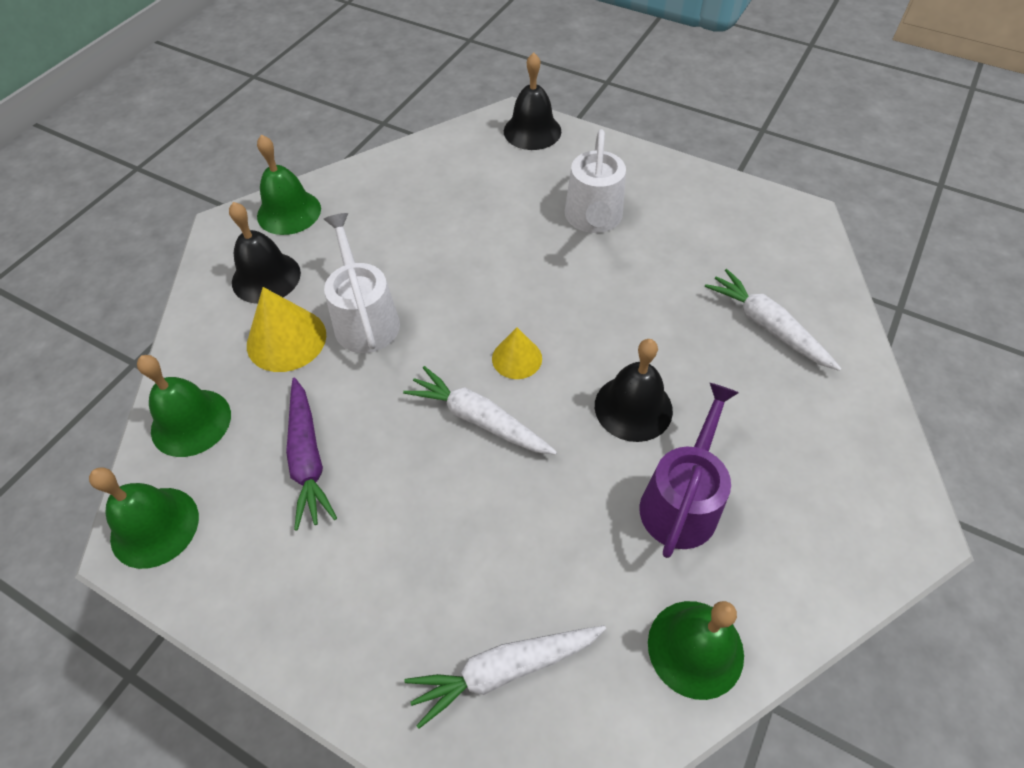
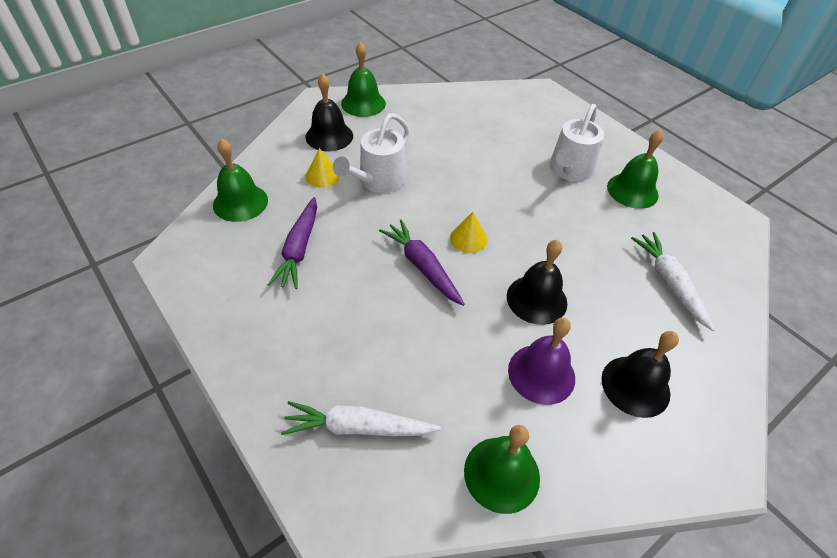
camera: 20 degrees right, 5 degrees down
green bell [89,467,199,569] -> green bell moved to [607,129,664,209]
yellow cone [247,287,326,372] -> yellow cone [305,148,340,188], size x0.62
white watering can [324,213,400,353] -> white watering can turned 150 degrees counterclockwise [333,113,410,193]
white carrot [403,366,557,455] -> purple carrot [379,219,465,306]
black bell [504,52,561,150] -> black bell moved to [601,331,679,418]
purple watering can [639,383,739,558] -> purple bell [508,318,575,405]

